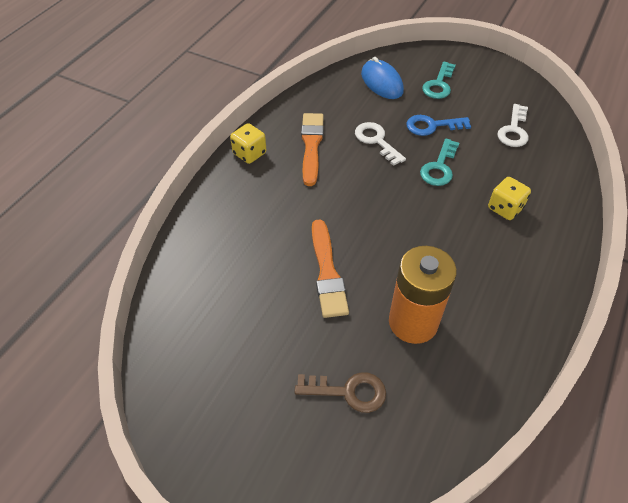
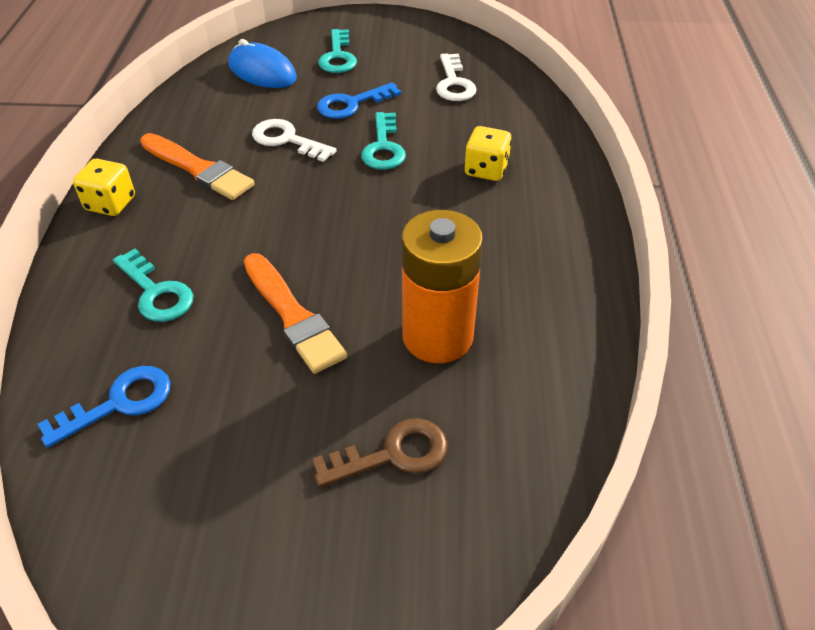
camera: 25 degrees left, 5 degrees down
orange brush [301,113,324,186] -> orange brush turned 150 degrees clockwise [140,133,255,200]
none -> blue key [38,366,170,448]
none -> turquoise key [113,249,193,322]

